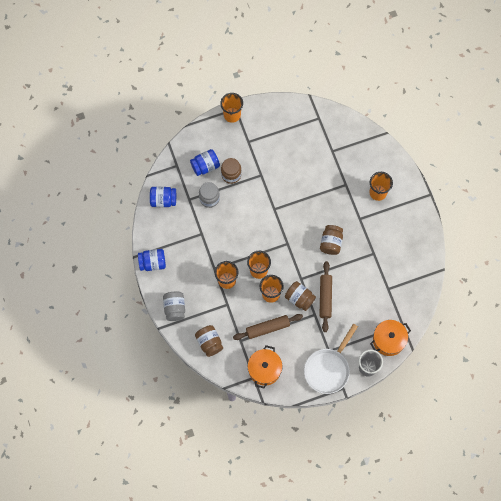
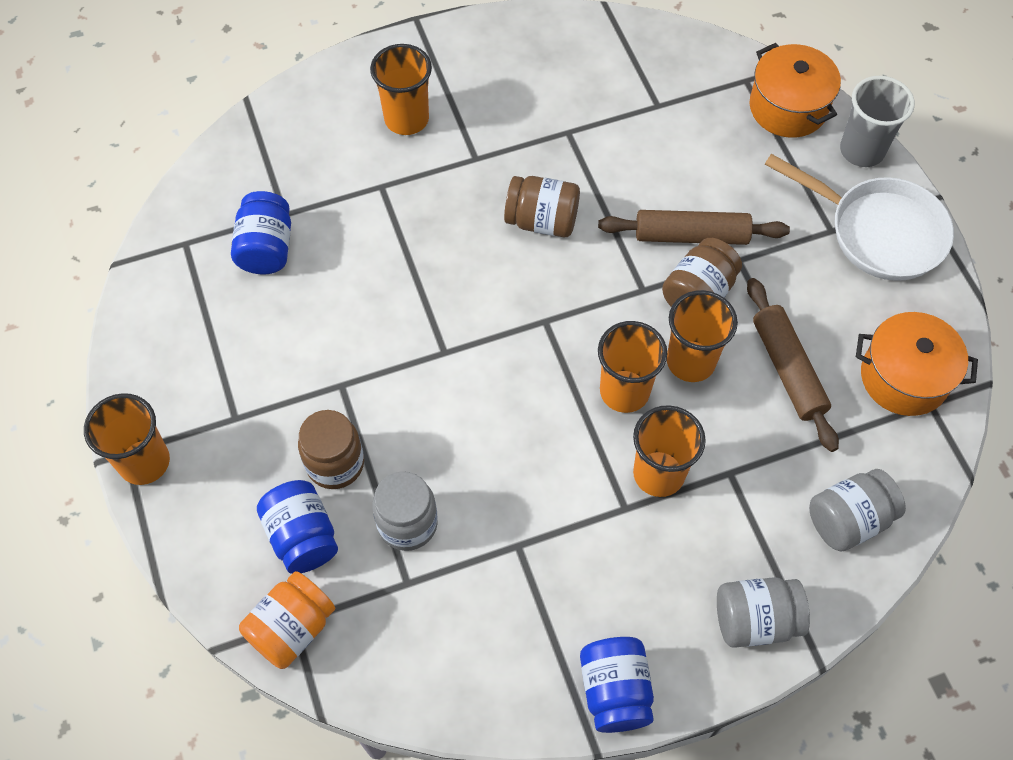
camera: 90 degrees left, 10 degrees down
blue jar [150,187,176,207] -> blue jar moved to [231,191,291,274]
brown jar [195,325,223,357] -> grey jar [809,469,906,551]
none -> orange jar [239,571,335,669]

